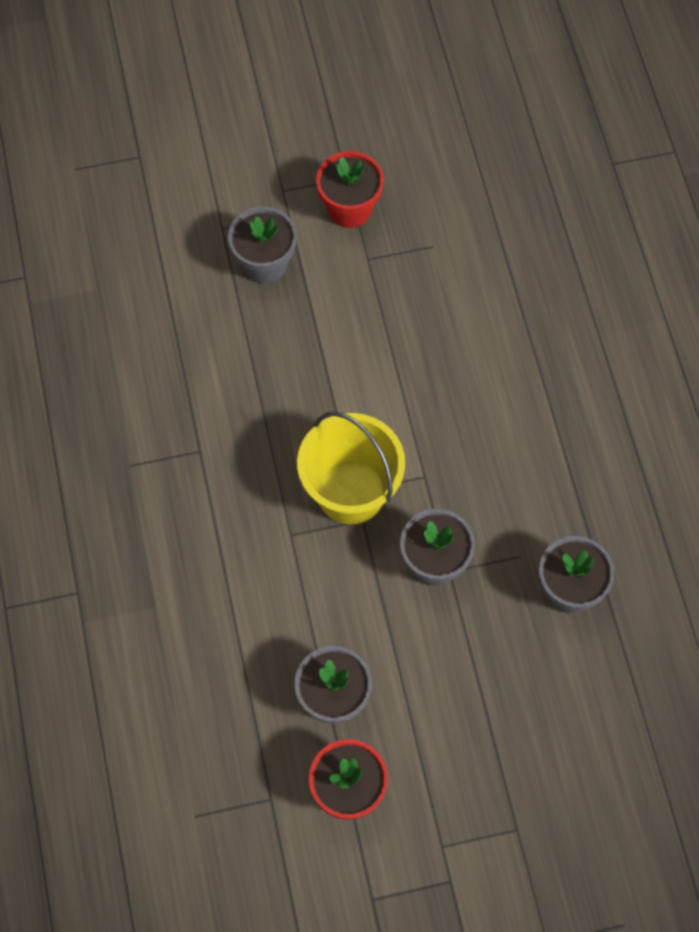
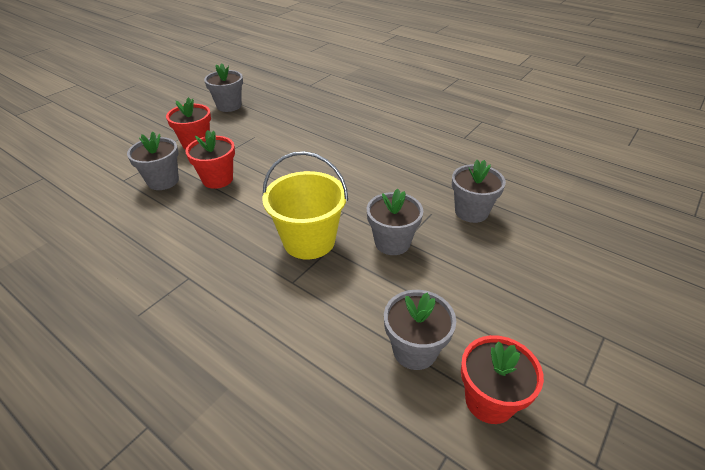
camera: 40 degrees left, 25 degrees down
none -> red flower pot [185,130,235,189]
none -> grey flower pot [204,64,243,112]

